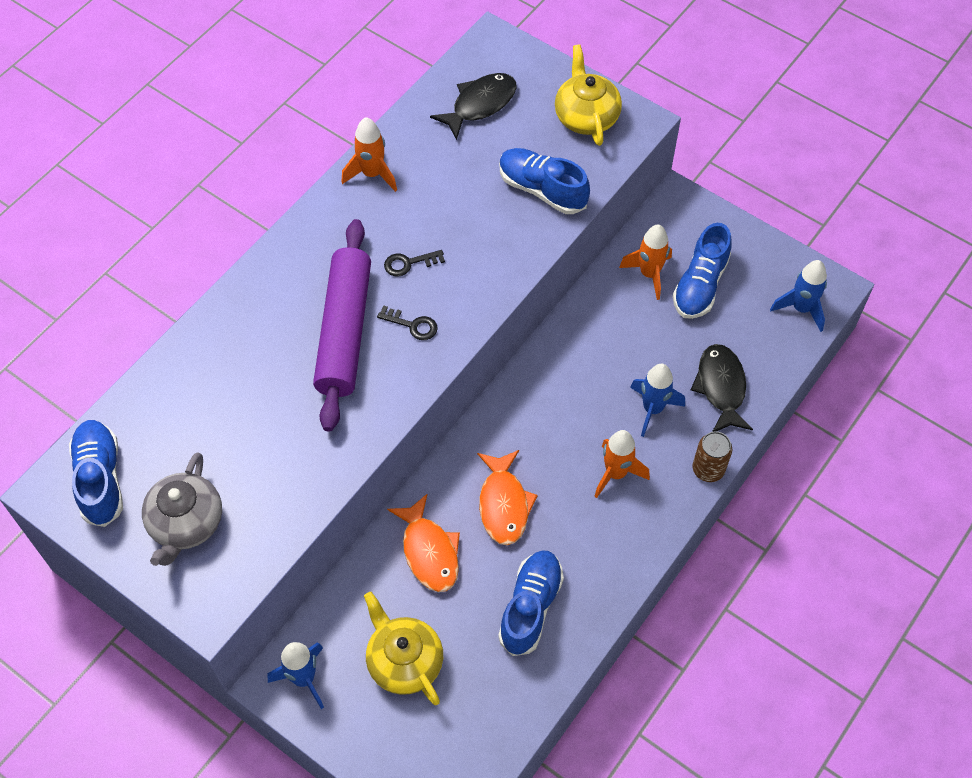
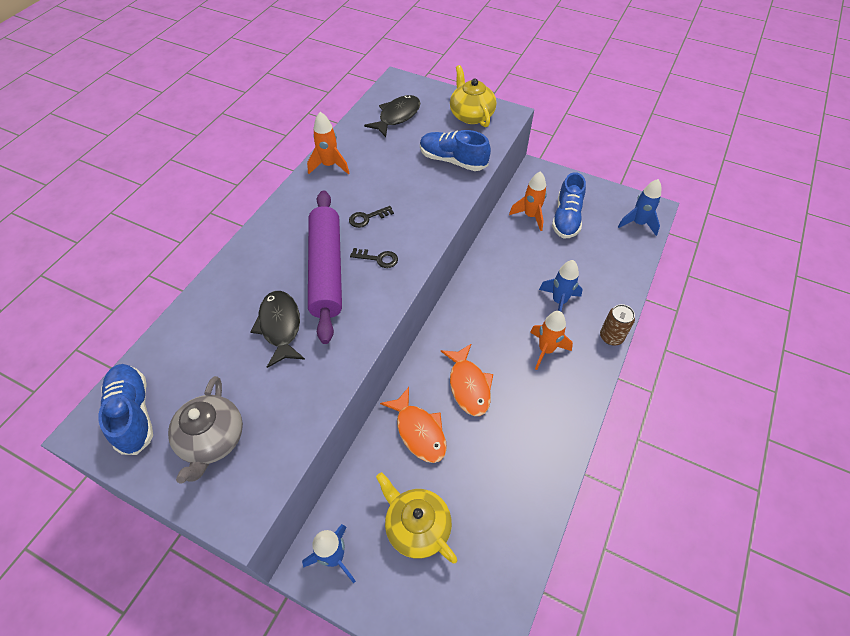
camera: 10 degrees left, 5 degrees down
blue shoe [498,550,564,656] -> none
black fish [691,344,753,432] -> black fish moved to [250,291,305,368]

